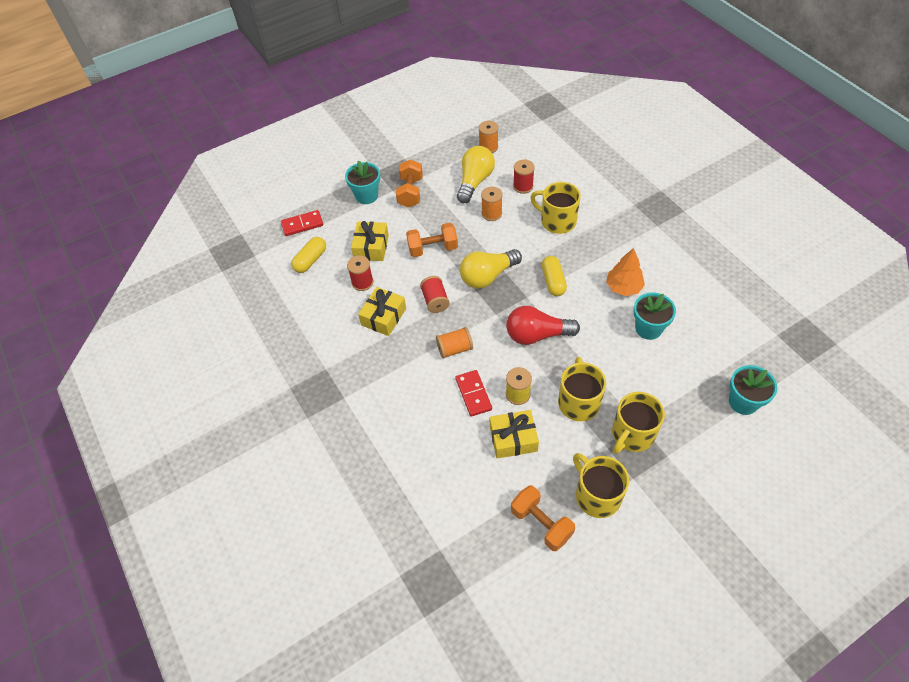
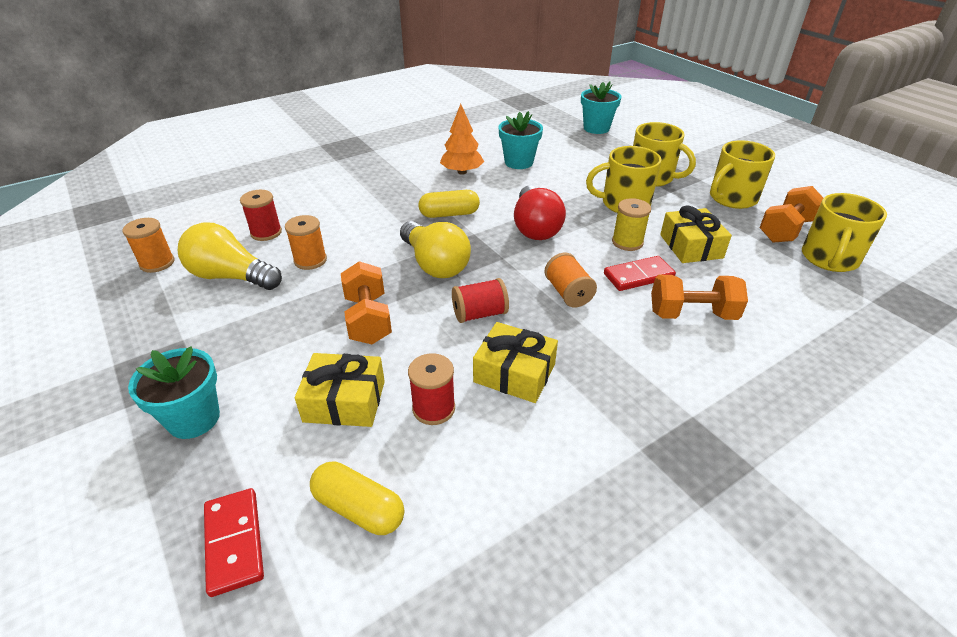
camera: 95 degrees left, 15 degrees down
orange dumbbell [396,159,423,208] -> orange dumbbell moved to [651,275,748,320]
yellow mug [530,182,581,234] -> yellow mug moved to [802,193,887,272]

